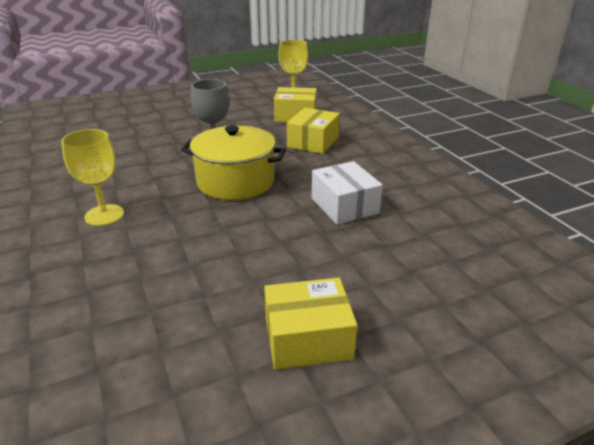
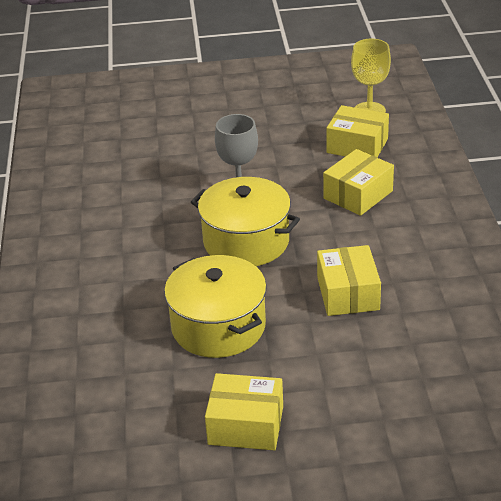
camera: 20 degrees right, 5 degrees up
yellow goblet [61,129,124,226] -> none
white box [312,161,383,225] -> yellow box [317,245,381,316]
none -> yellow pot [164,255,267,358]

